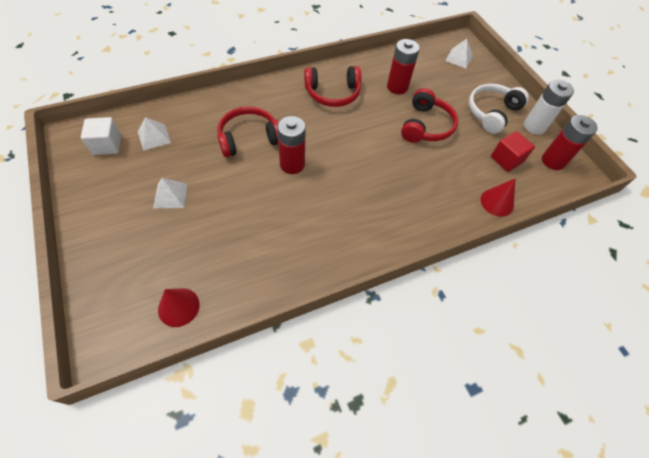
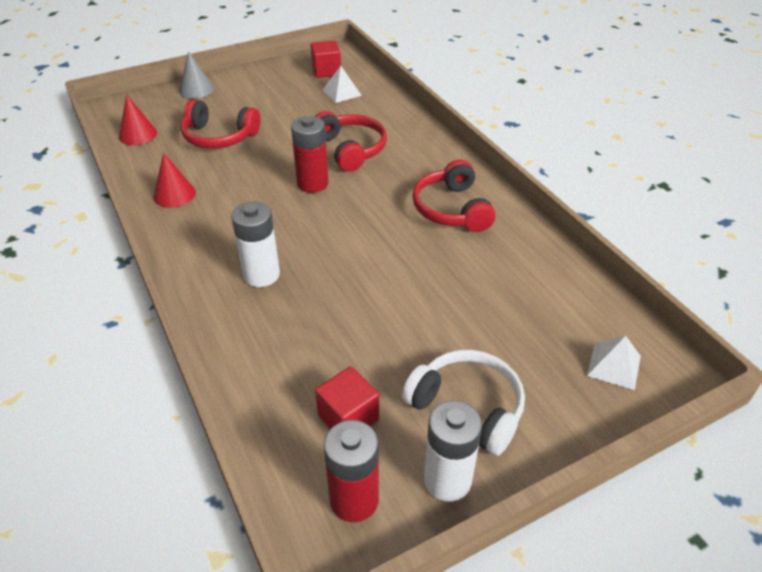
camera: 90 degrees right, 15 degrees down
white cube [81,117,121,155] -> red cube [310,40,341,78]
white pyramid [153,178,188,208] -> none
red battery [387,39,420,94] -> none
red headphones [401,88,458,143] -> red headphones moved to [180,99,261,149]
red cone [481,178,516,217] -> red cone moved to [153,153,196,208]
none -> grey cone [179,51,214,99]
none -> white battery [231,202,280,287]

